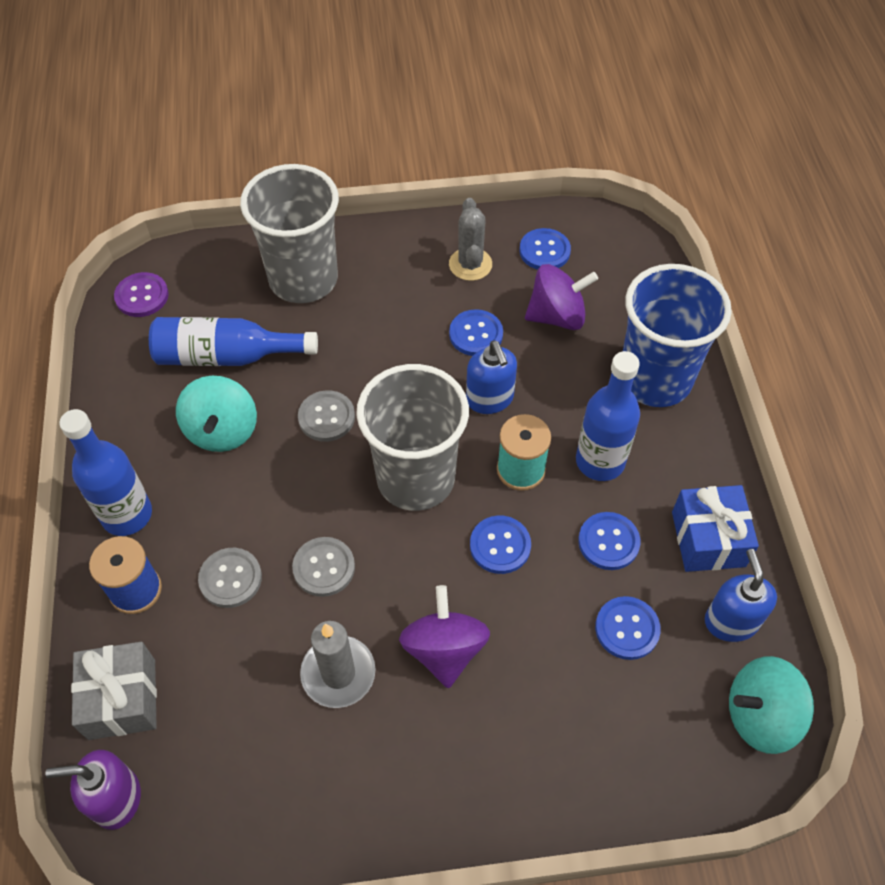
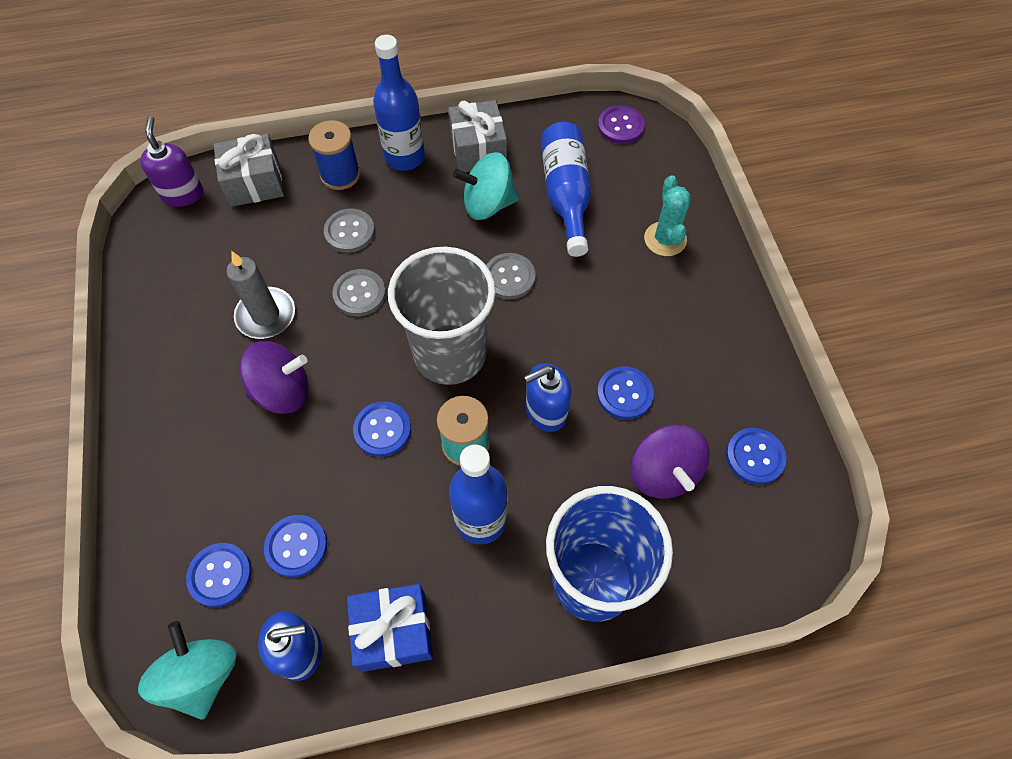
camera: 85 degrees right, 5 degrees up
grey cup [240,164,339,303] -> turquoise cactus [644,175,691,256]
grey cactus [449,198,492,281] -> none
blue button [578,512,640,570] -> blue button moved to [186,543,252,607]
none -> grey gift [448,100,507,172]

